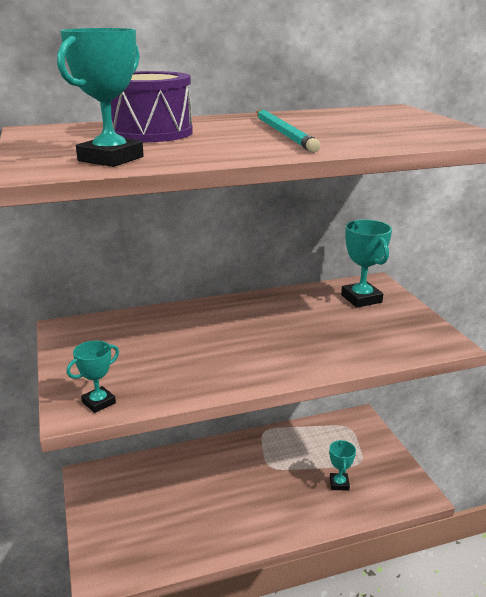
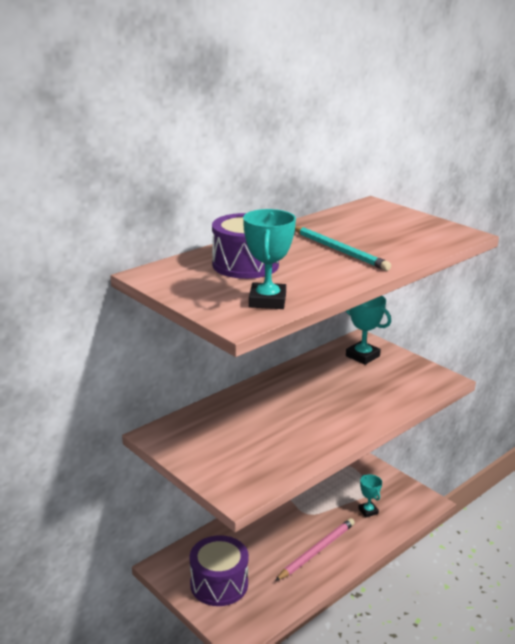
camera: 25 degrees left, 0 degrees up
turquoise trophy [67,341,119,413] -> none
none -> purple drum [189,535,249,606]
none -> pink pencil [275,518,355,581]

